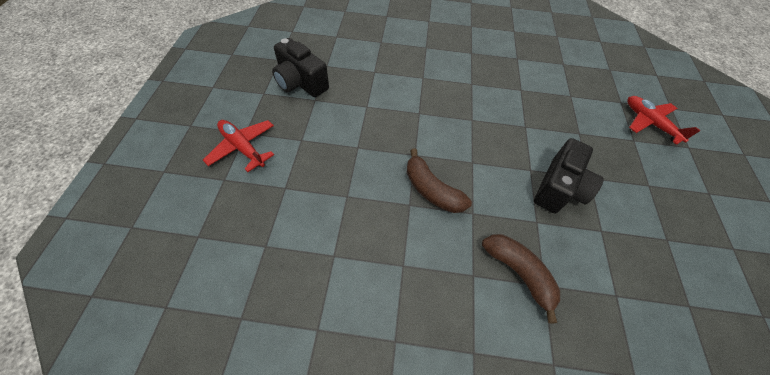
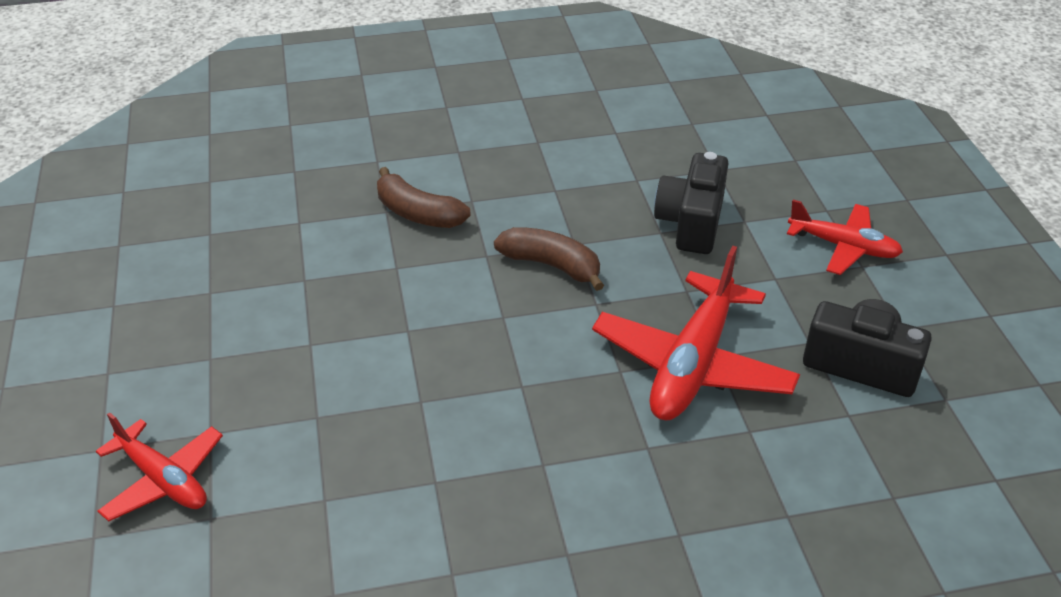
camera: 165 degrees right, 15 degrees down
black camera [534,138,604,213] -> black camera moved to [654,152,729,254]
none -> red plane [592,246,800,420]

